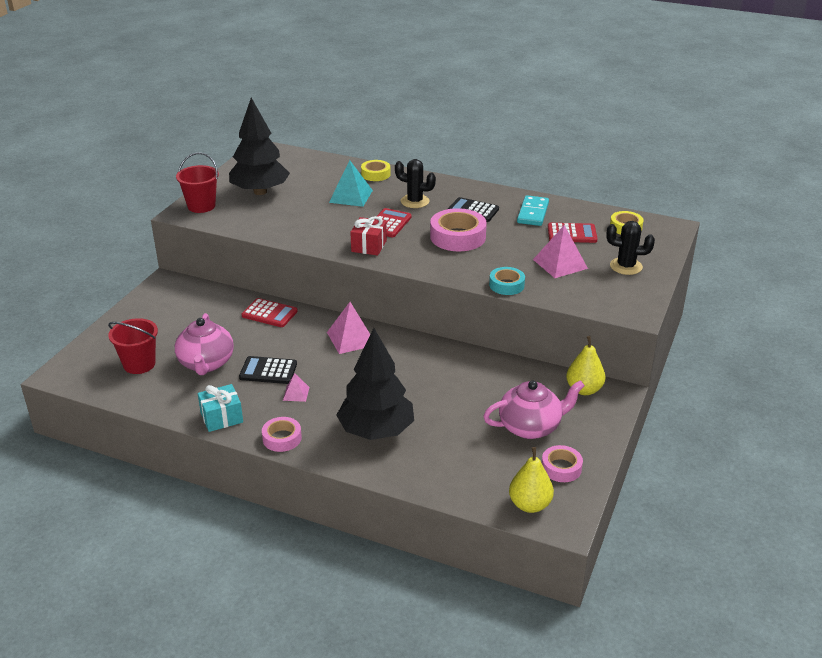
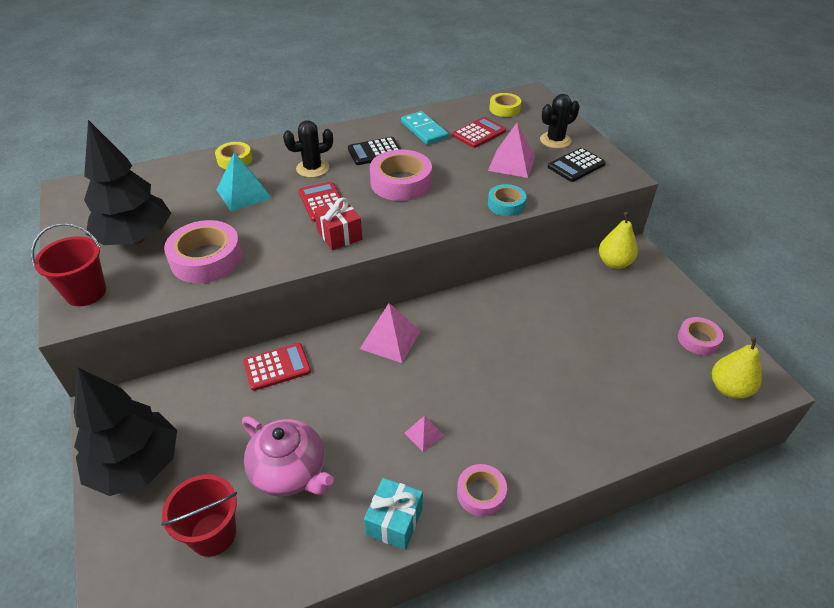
camera: 45 degrees left, 10 degrees up
black calculator [239,356,297,384] -> black calculator moved to [548,148,606,182]
black tree [336,328,414,440] -> black tree moved to [74,368,177,496]
pink teapot [483,380,585,439] -> none
none -> pink tape [164,220,242,283]

